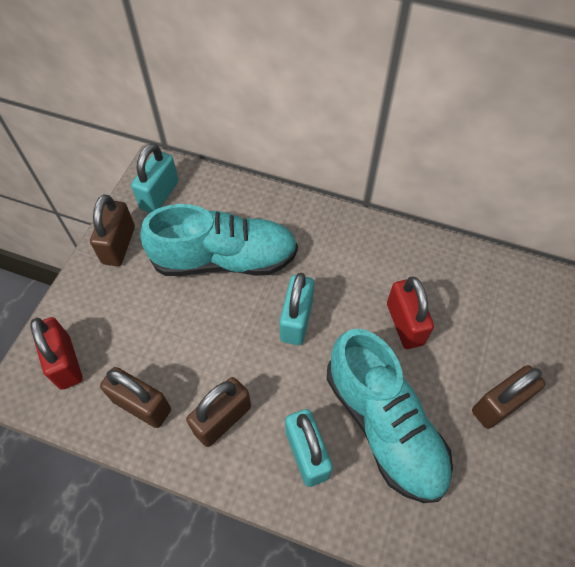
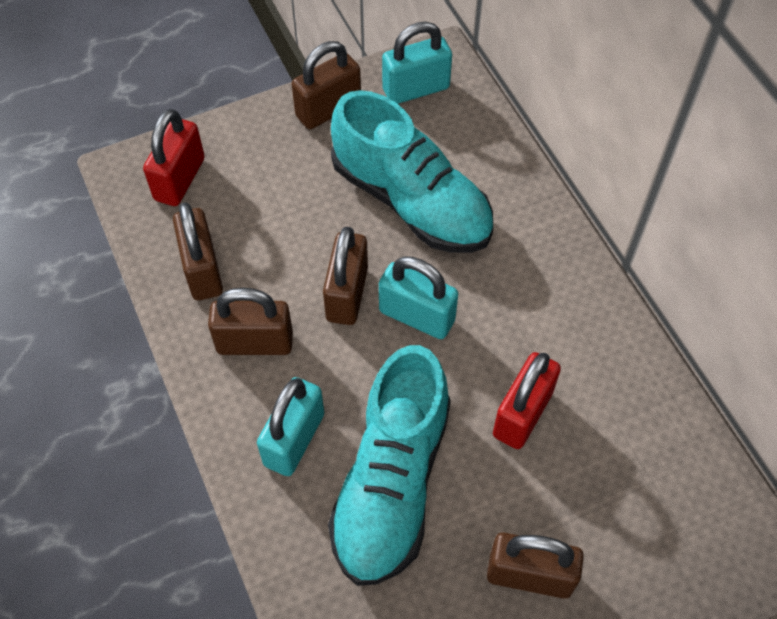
camera: 45 degrees right, 0 degrees up
turquoise padlock [280,272,314,345] -> turquoise padlock turned 60 degrees clockwise [379,256,458,339]
none -> brown padlock [323,227,368,325]

